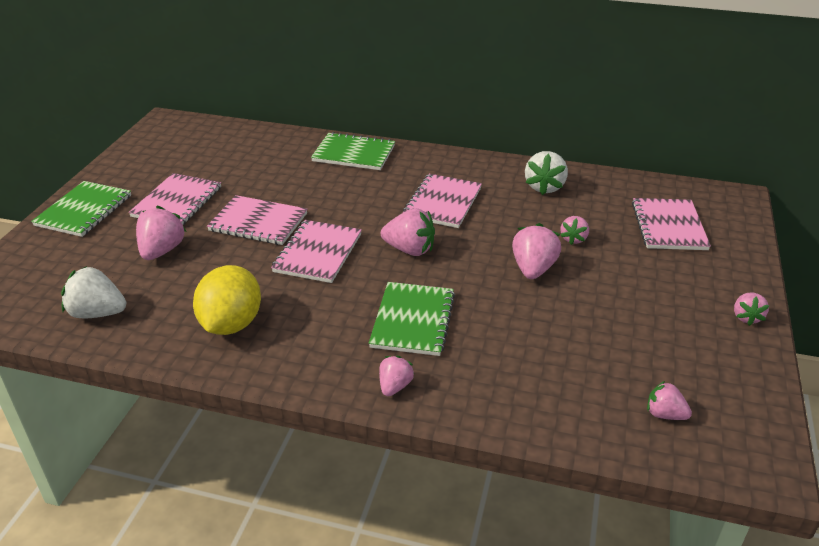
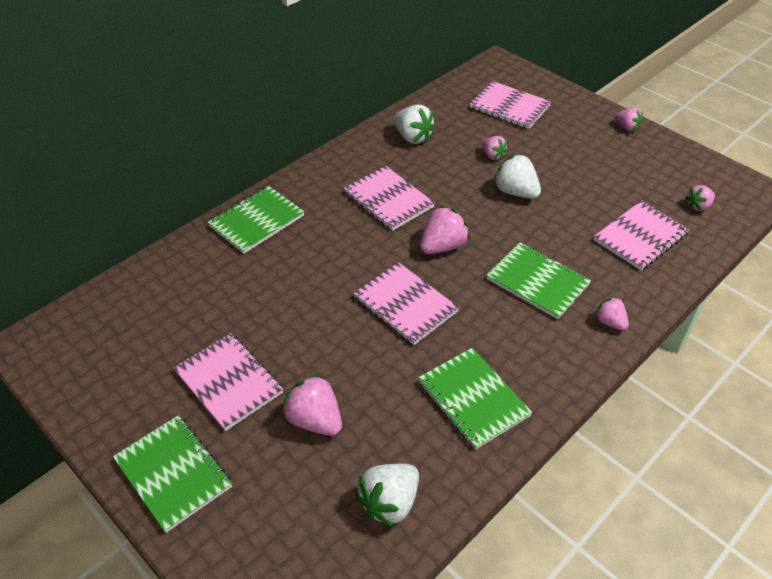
camera: 60 degrees left, 10 degrees up
yellow lemon [193,265,261,335] -> green notebook [418,348,532,450]
pink notebook [207,195,307,245] -> pink notebook moved to [594,201,690,270]
pink strawberry [512,223,561,279] -> white strawberry [493,154,541,199]

